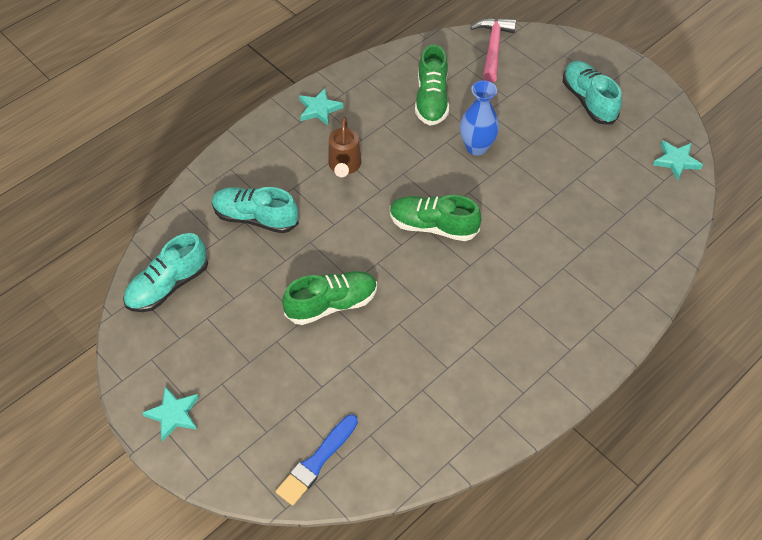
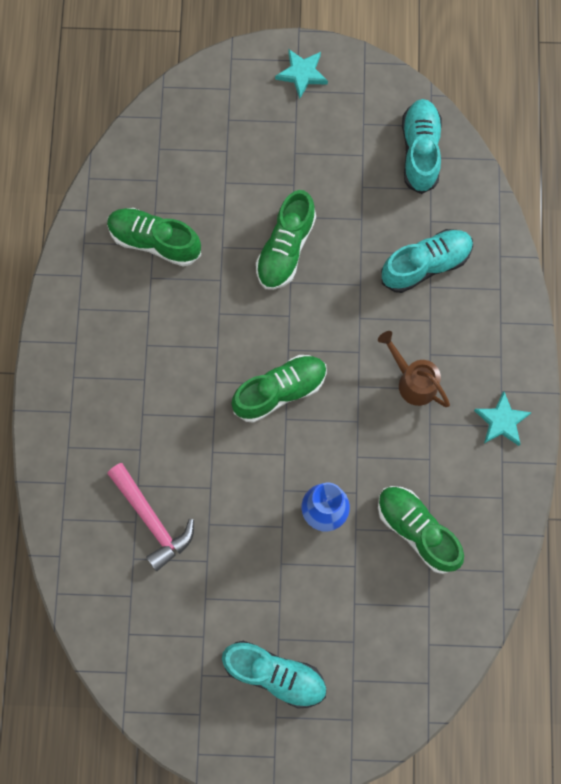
camera: 135 degrees right, 20 degrees up
blue brush [276,414,358,506] -> none
pink hammer [470,18,516,83] -> pink hammer moved to [107,463,194,571]
turquoise star [653,140,703,180] -> none
none -> green shoe [107,208,201,266]

